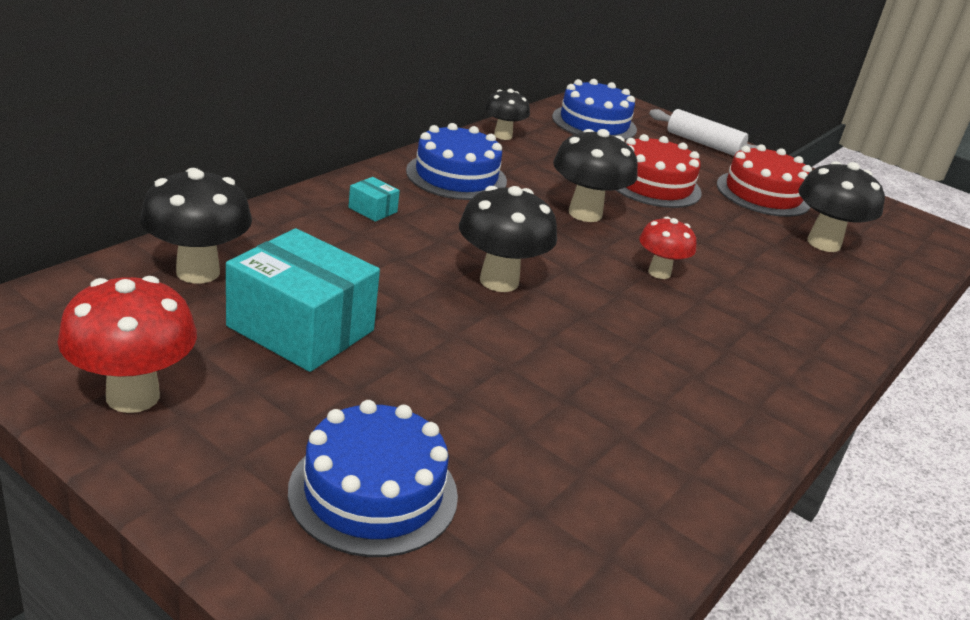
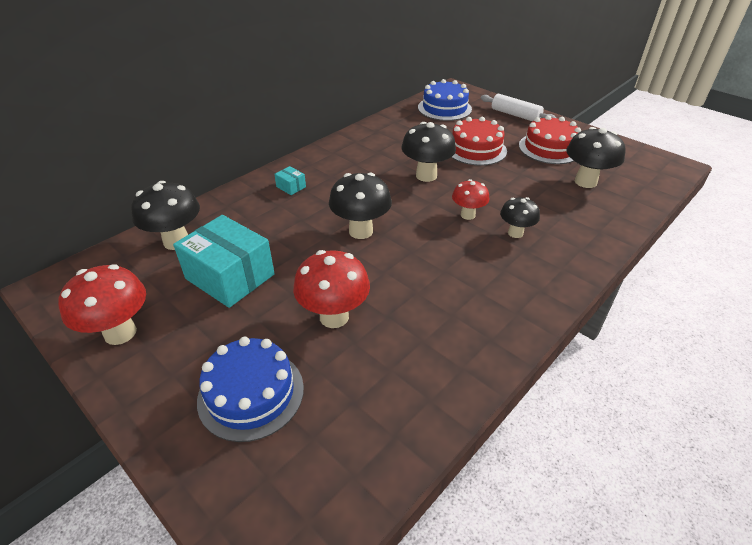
camera: 10 degrees right, 10 degrees up
blue cake [406,123,507,200] -> none
black mushroom [485,89,530,140] -> black mushroom moved to [500,197,540,238]
none -> red mushroom [293,250,370,328]

